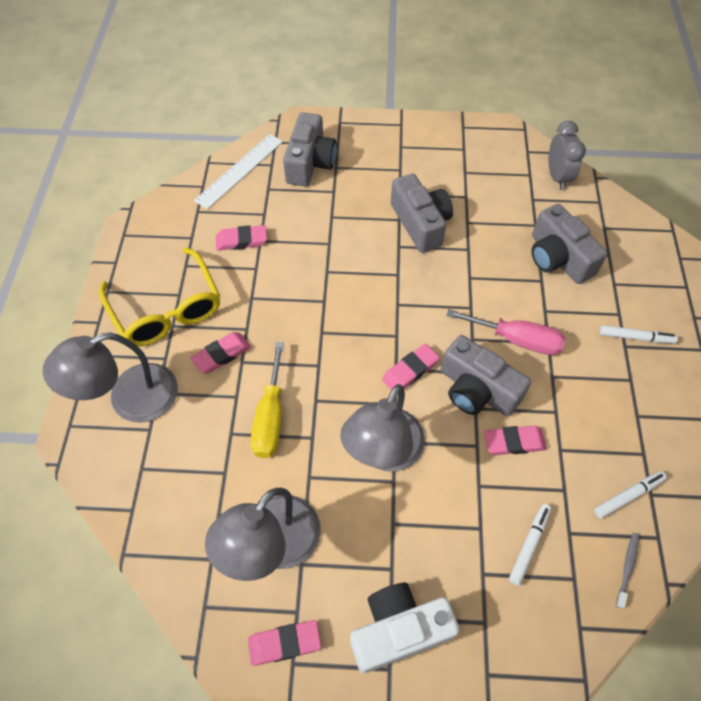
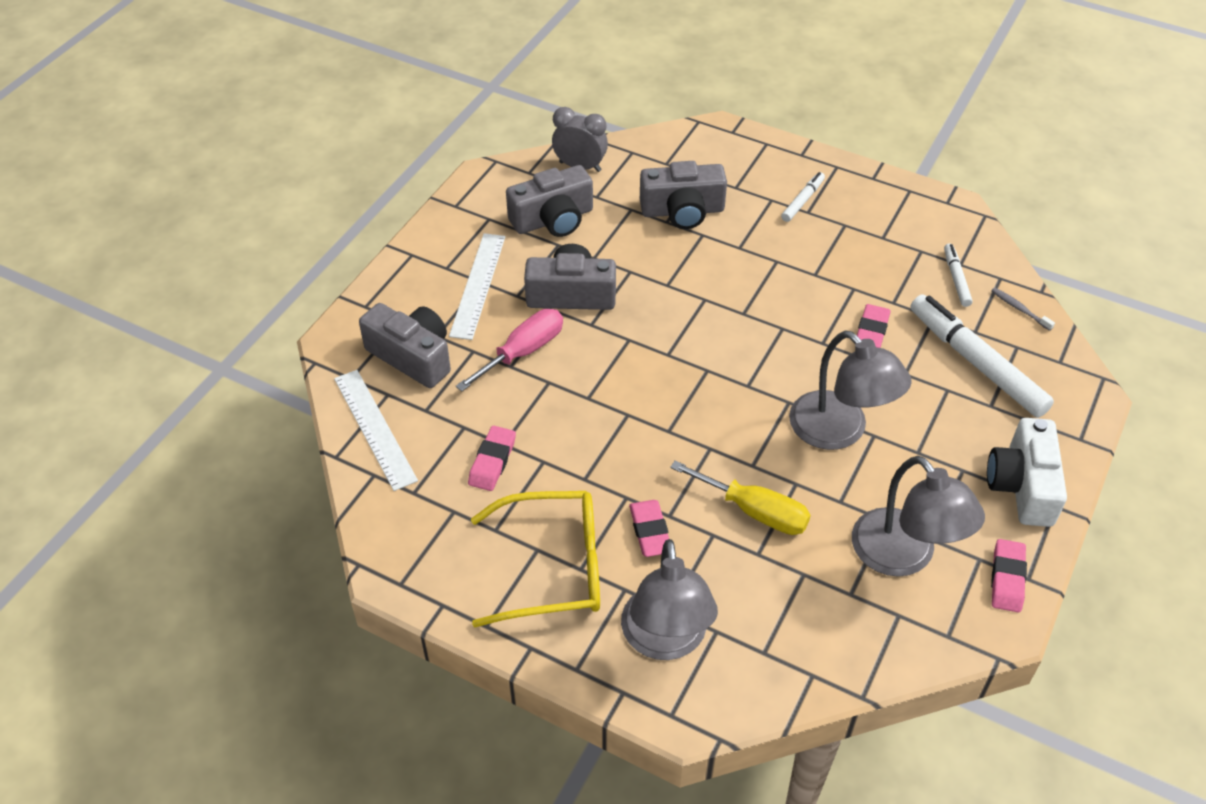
camera: 65 degrees left, 10 degrees down
pink eraser [382,344,439,390] -> none
grey camera [441,335,531,416] -> grey camera moved to [506,165,593,237]
pink screwdriver [446,309,566,355] -> pink screwdriver moved to [456,309,563,392]
white marker [509,504,552,586] -> white marker [910,294,1054,418], size x2.06
none -> white ruler [449,233,505,340]

